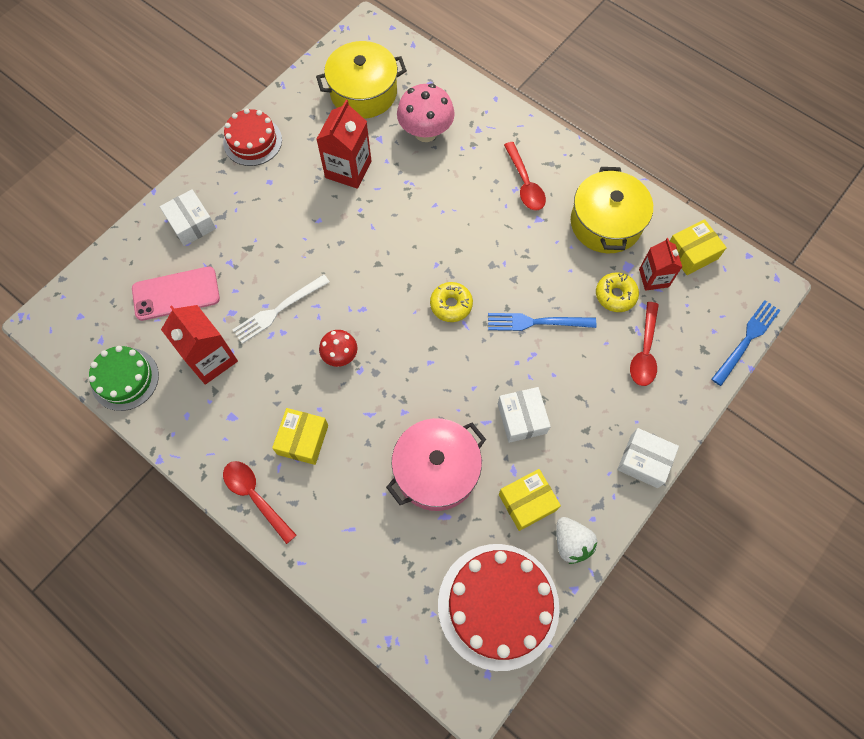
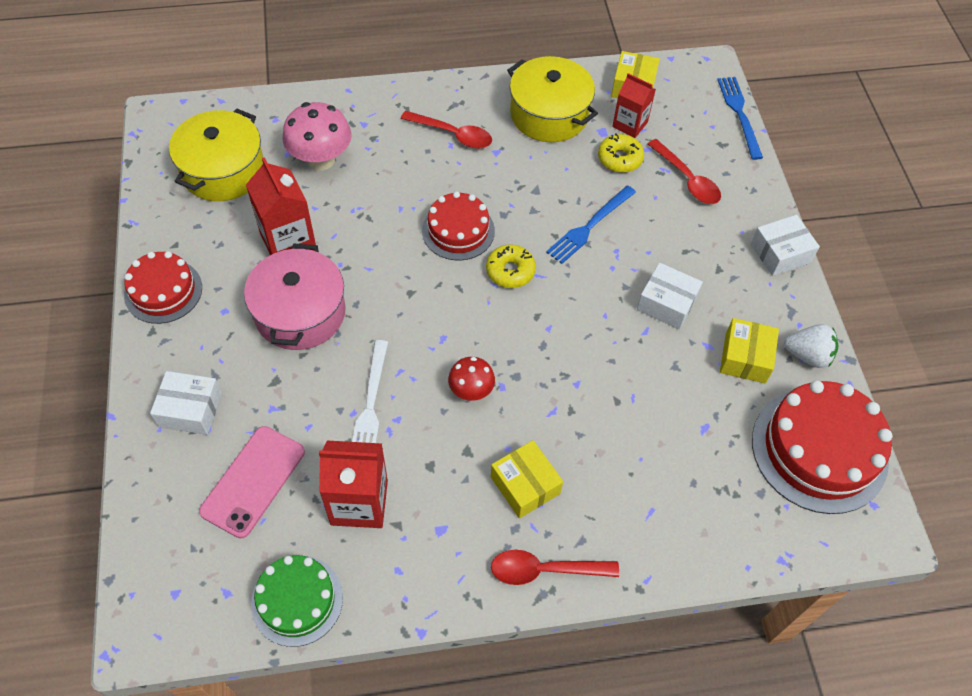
camera: 50 degrees left, 10 degrees down
pink pot [386,418,486,511] -> pink pot moved to [244,244,346,350]
none -> red cake [422,191,495,260]

